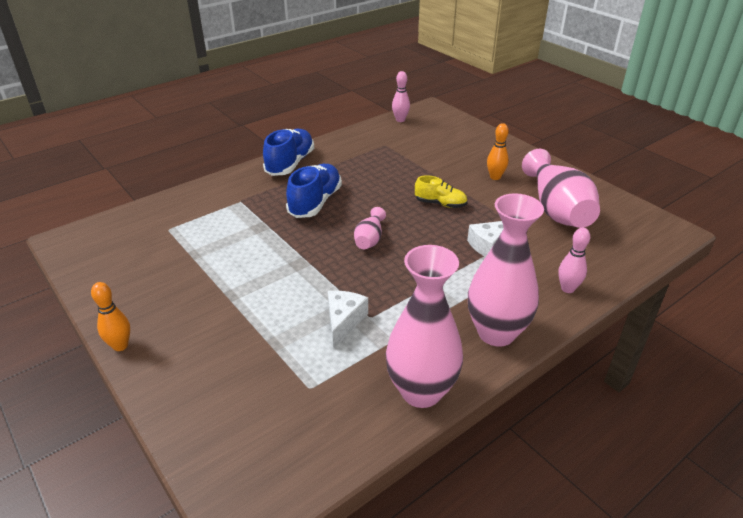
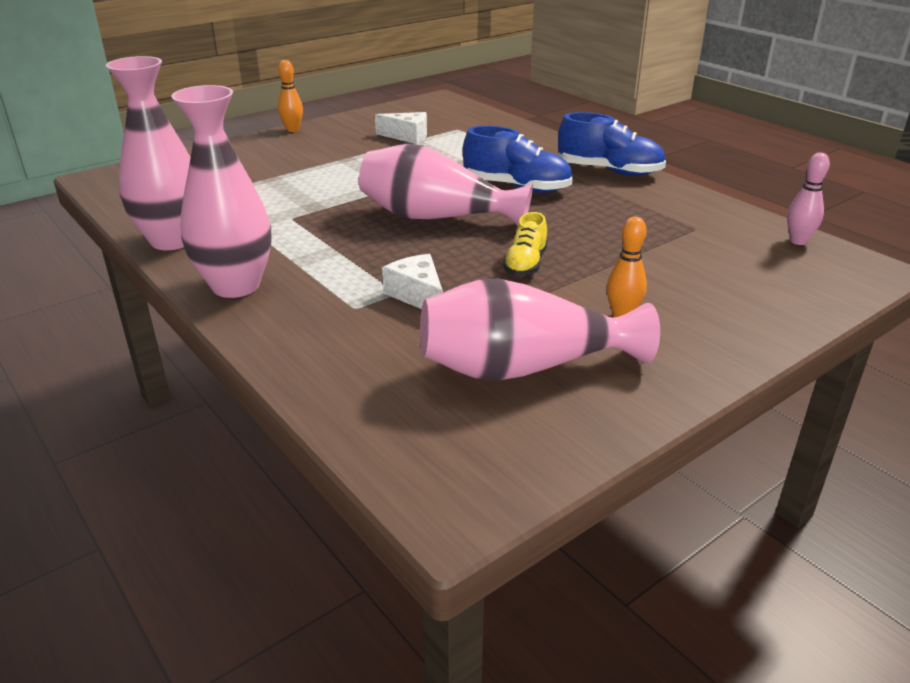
camera: 90 degrees right, 5 degrees down
white cheese [328,291,368,349] -> white cheese moved to [375,112,427,144]
pink vase [354,207,386,249] -> pink vase [359,144,533,226], size x2.08
pink bowling pin [558,228,590,293] -> none

